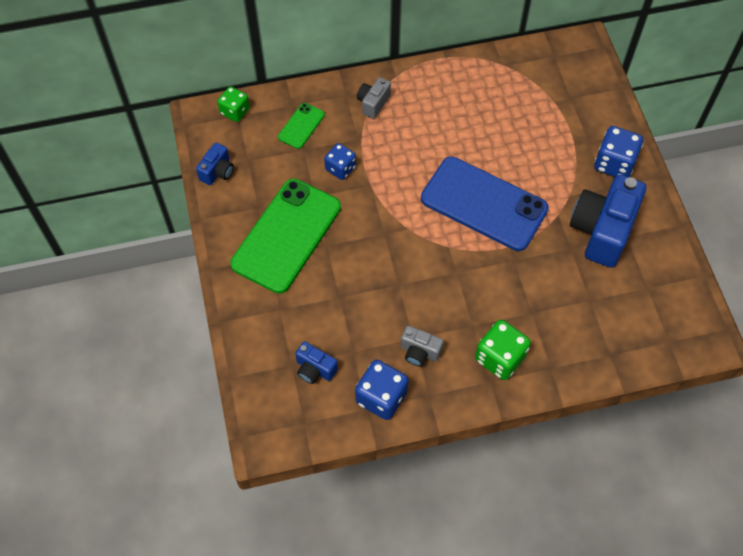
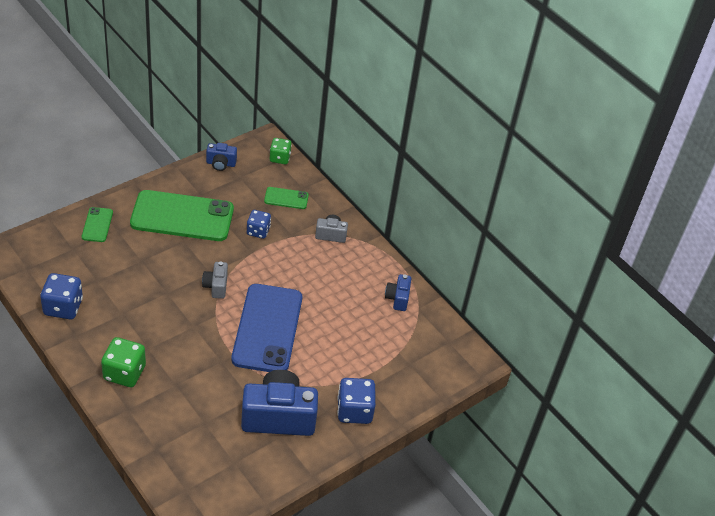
camera: 60 degrees right, 15 degrees down
blue camera [295,341,338,384] -> blue camera moved to [385,274,412,311]
grey camera [401,326,444,367] -> grey camera moved to [202,261,228,299]
none -> green phone [82,207,113,242]

